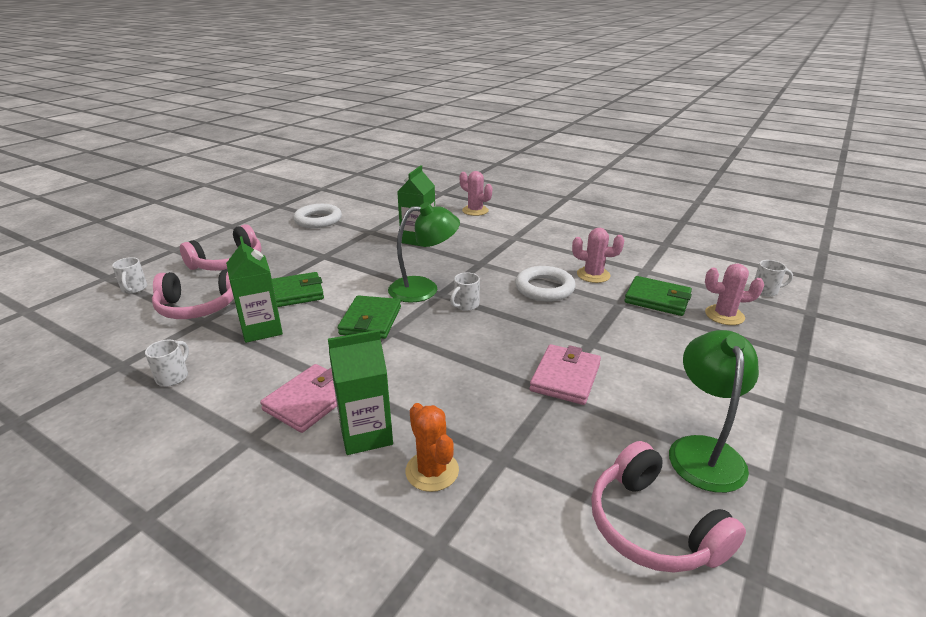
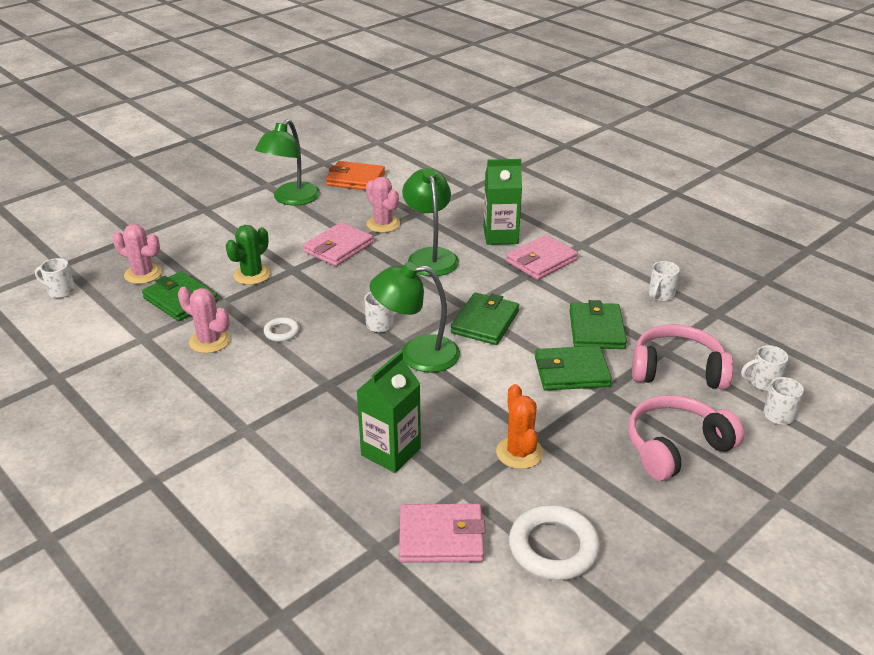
camera: 165 degrees left, 5 degrees up
green carton [226,236,283,343] -> green wallet [569,300,627,349]
orange cactus [405,403,459,492] -> orange cactus moved to [496,384,543,469]
pink cactus [460,171,492,216] -> pink cactus moved to [366,177,400,233]
white ring [515,266,575,302] -> white ring [264,317,299,342], size x0.51
pink headphones [591,441,746,572] -> orange wallet [326,161,385,190]
none -> green cactus [226,225,271,285]
none -> pink wallet [399,504,486,563]
none -> green lamp [402,168,459,276]
none -> white mug [741,345,788,391]

